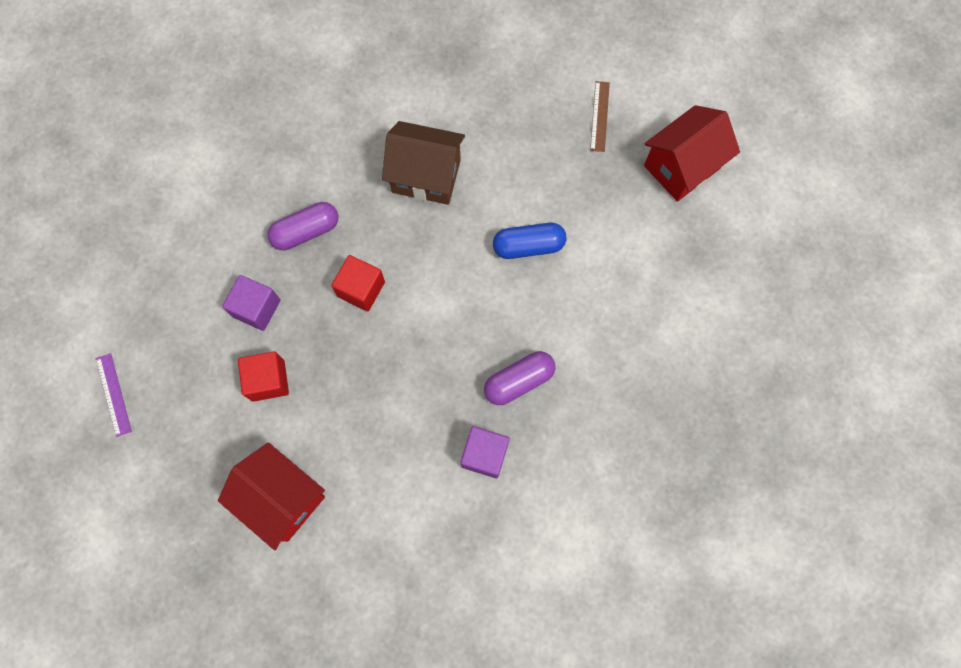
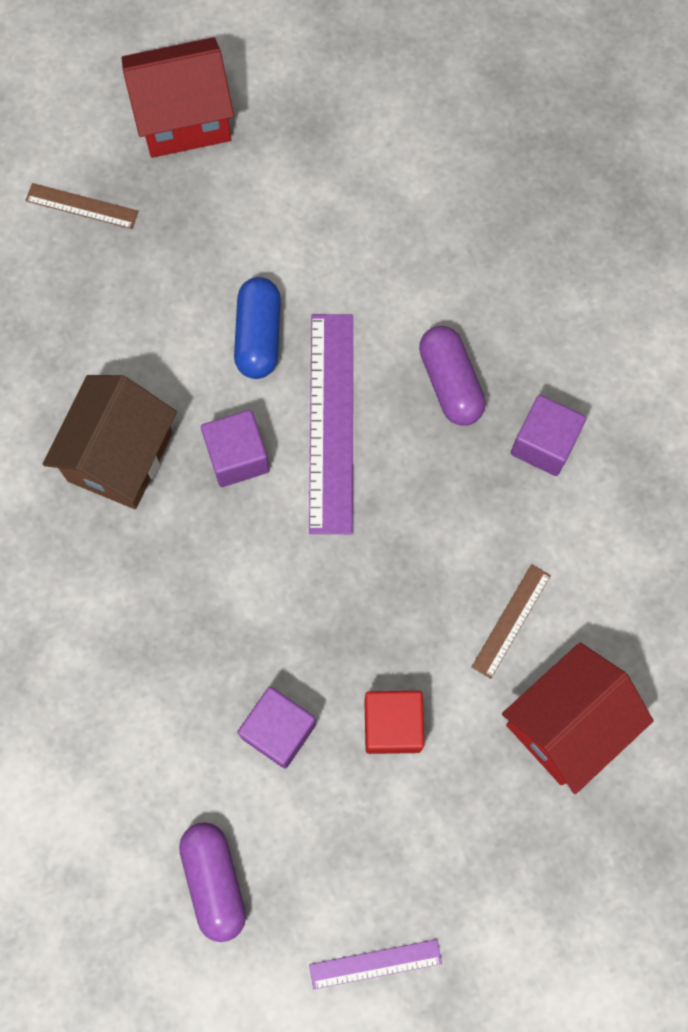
camera: 80 degrees left, 0 degrees up
purple capsule [267,202,338,250] -> purple capsule moved to [179,822,246,942]
red cube [331,255,385,311] -> none
red house [644,105,740,202] -> red house turned 75 degrees counterclockwise [122,37,234,158]
none -> purple cube [201,410,270,487]
none -> purple ruler [309,314,353,534]
none -> brown ruler [471,564,551,679]

